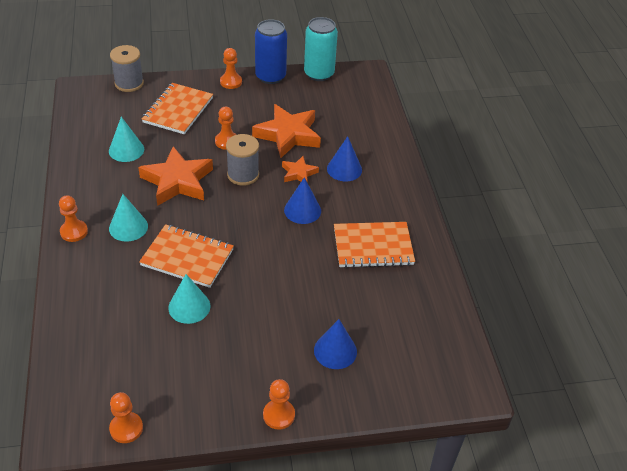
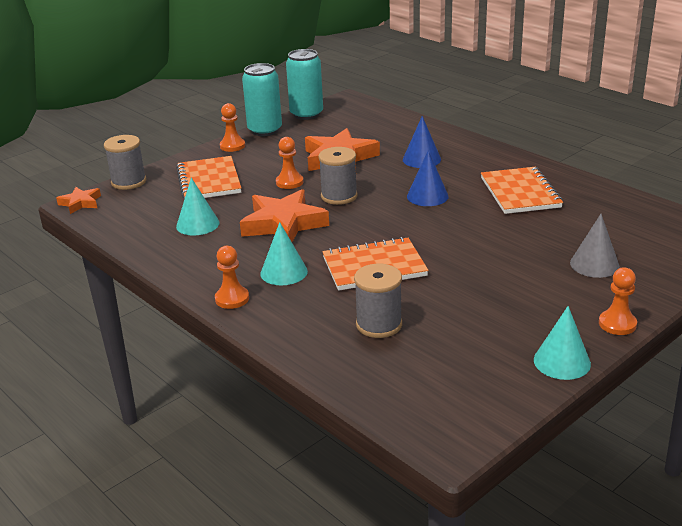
camera: 30 degrees left, 15 degrees down
orange pawn [109,392,143,443] -> none
turquoise cone [168,274,210,324] -> turquoise cone moved to [534,306,591,380]
blue can [255,19,287,84] -> turquoise can [242,63,282,136]
orange star [282,156,319,182] -> orange star moved to [56,187,101,214]
blue cone [314,319,357,369] -> grey cone [570,214,620,278]
orange notebook [334,222,415,268] -> orange notebook turned 60 degrees counterclockwise [481,167,563,214]
none -> grey spool [354,264,402,338]

